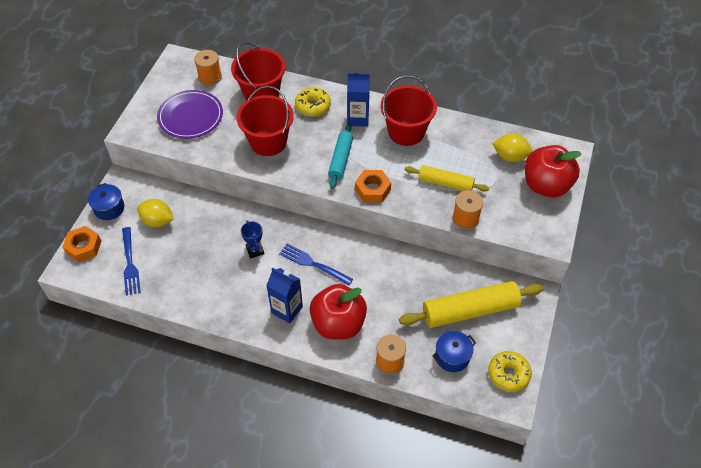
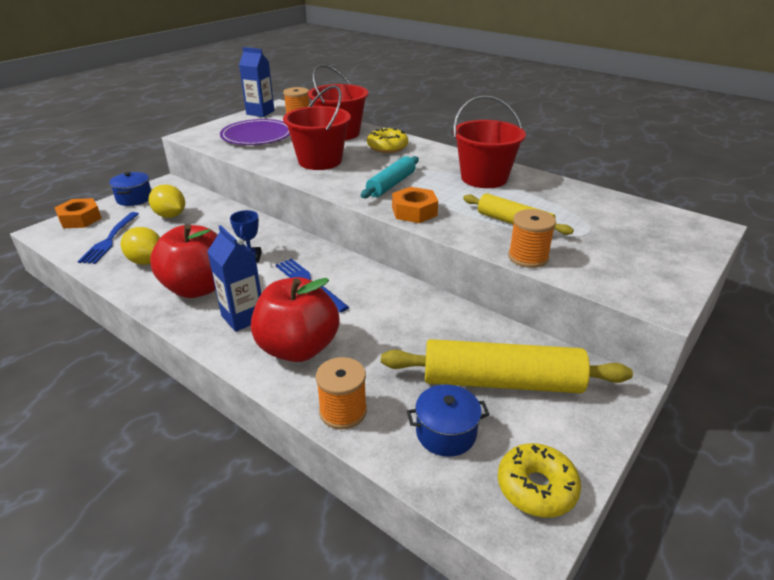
camera: 20 degrees right, 20 degrees down
blue carton [347,73,370,127] -> blue carton moved to [239,47,274,117]
yellow lemon [492,134,533,162] -> yellow lemon moved to [121,227,160,265]
red apple [525,145,582,197] -> red apple moved to [150,224,217,298]

